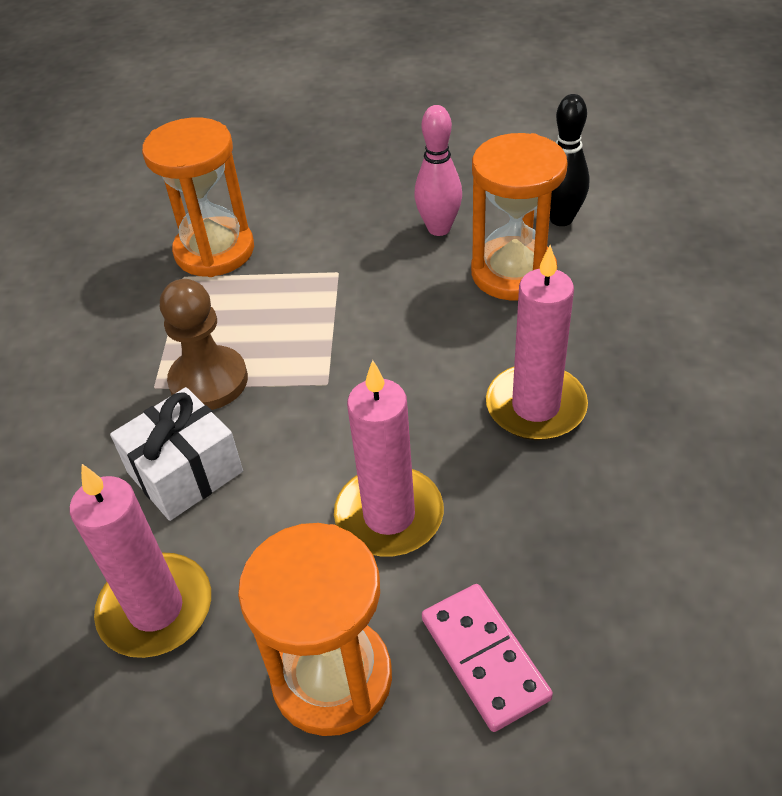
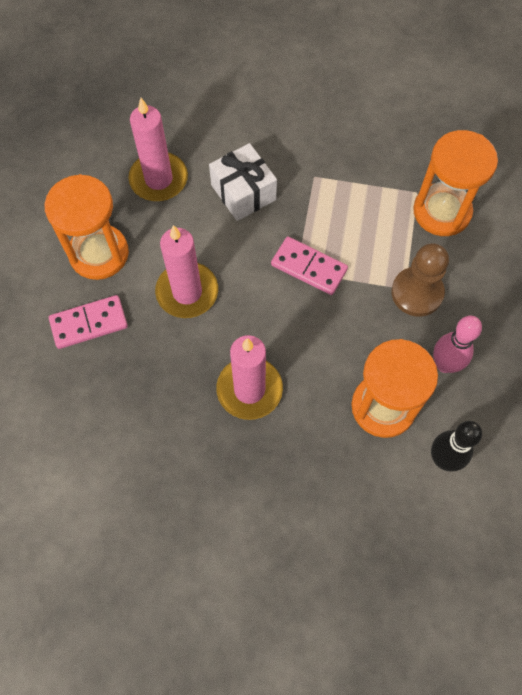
camera: 95 degrees right, 20 degrees up
brown pawn [160,279,248,410] -> brown pawn moved to [392,243,449,317]
none -> pink domino [271,237,348,295]

